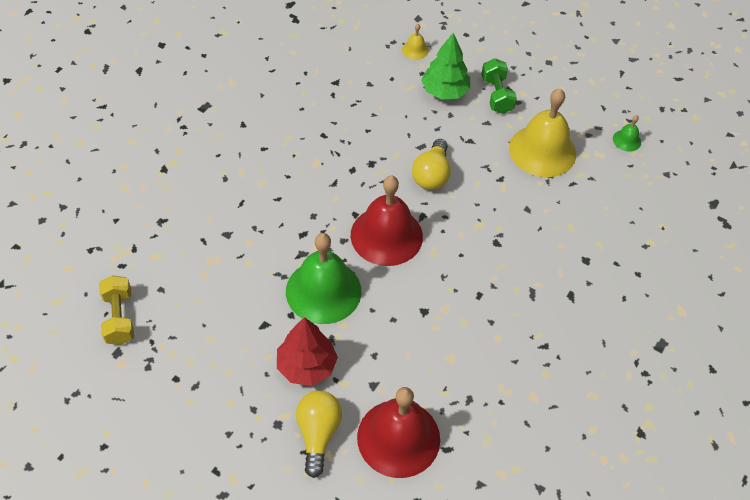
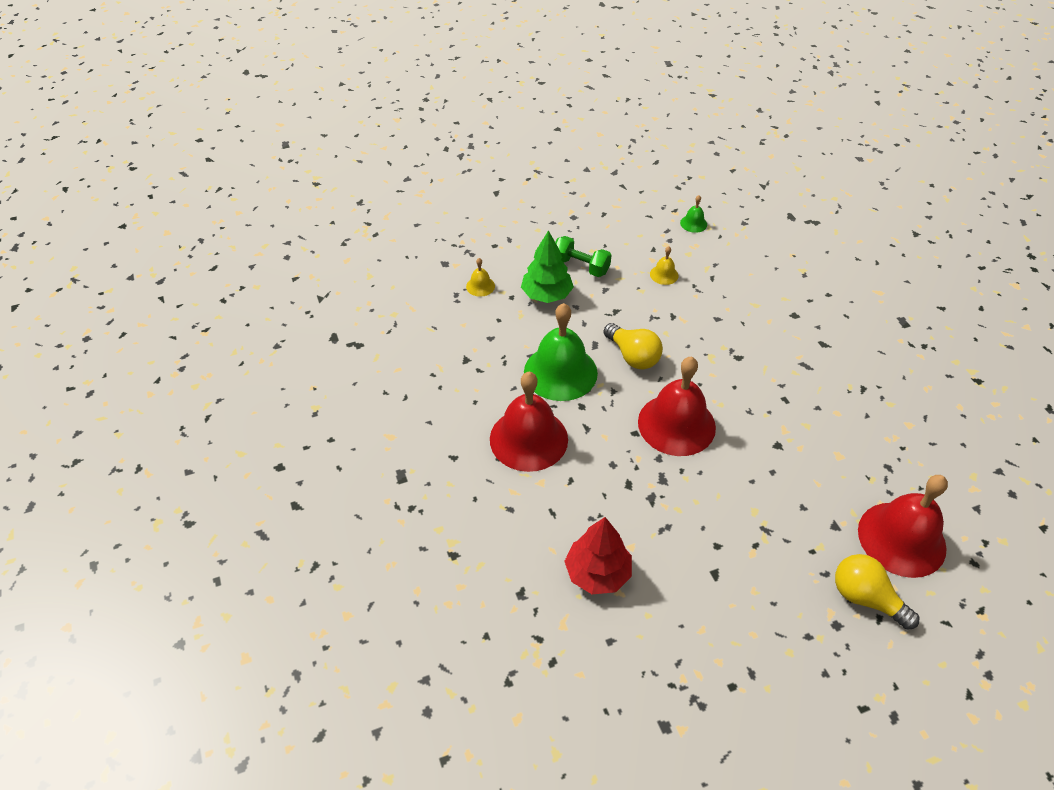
camera: 50 degrees left, 5 degrees down
yellow dumbbell [99,275,134,345] -> none
red tree [277,317,338,386] -> red tree moved to [564,517,632,594]
green bell [286,233,361,324] -> green bell moved to [524,303,598,401]
yellow bell [509,88,576,177] -> yellow bell [650,246,679,285], size x0.43
none -> red bell [490,372,568,472]

